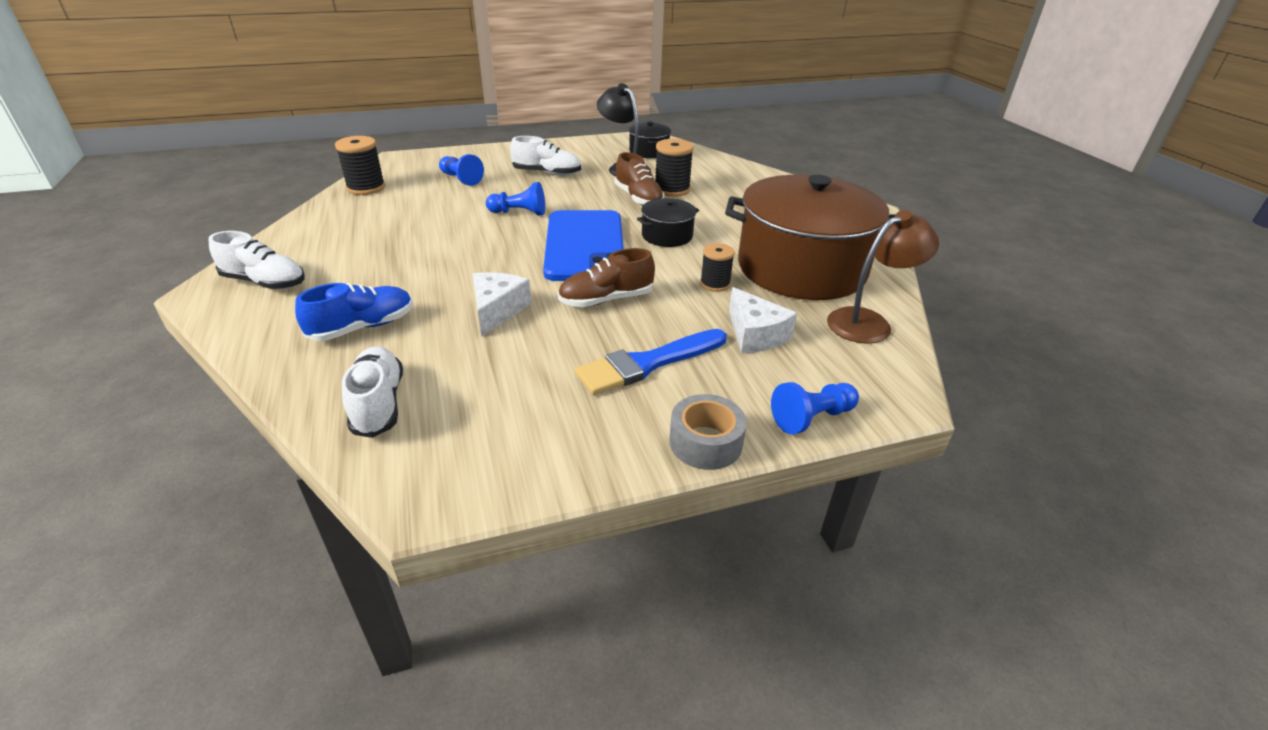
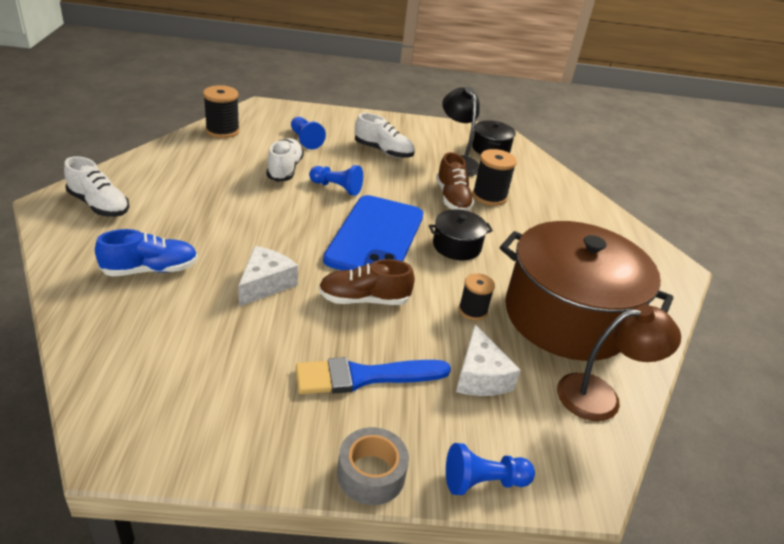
camera: 15 degrees right, 0 degrees up
white shoe [342,346,403,438] -> white shoe moved to [266,138,304,182]

